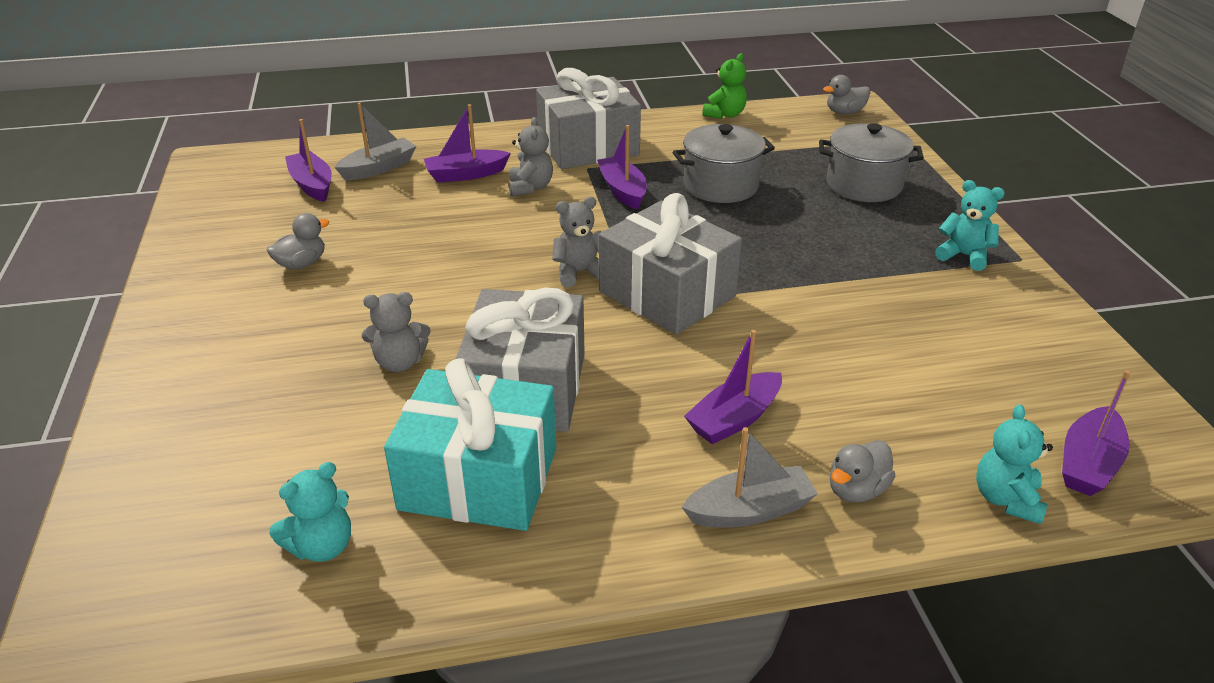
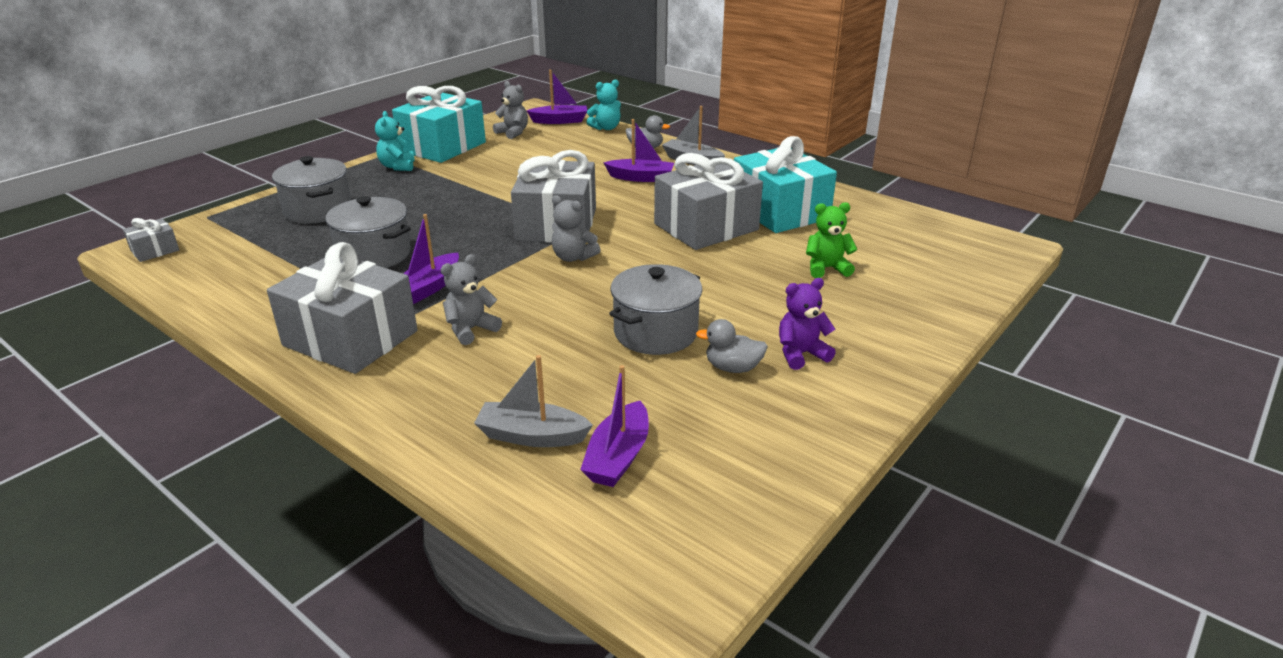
camera: 130 degrees left, 5 degrees down
turquoise teddy bear [269,462,351,562] -> none
grey teddy bear [362,292,431,372] -> grey teddy bear moved to [493,81,528,139]
purple boat [424,104,511,183] -> none
green teddy bear [702,53,747,119] -> green teddy bear moved to [806,202,858,278]
grey duck [823,75,871,114] -> grey gift [123,218,179,262]
none -> turquoise gift [392,86,486,163]
none -> grey pot [609,264,702,355]
none -> purple teddy bear [779,278,836,370]

